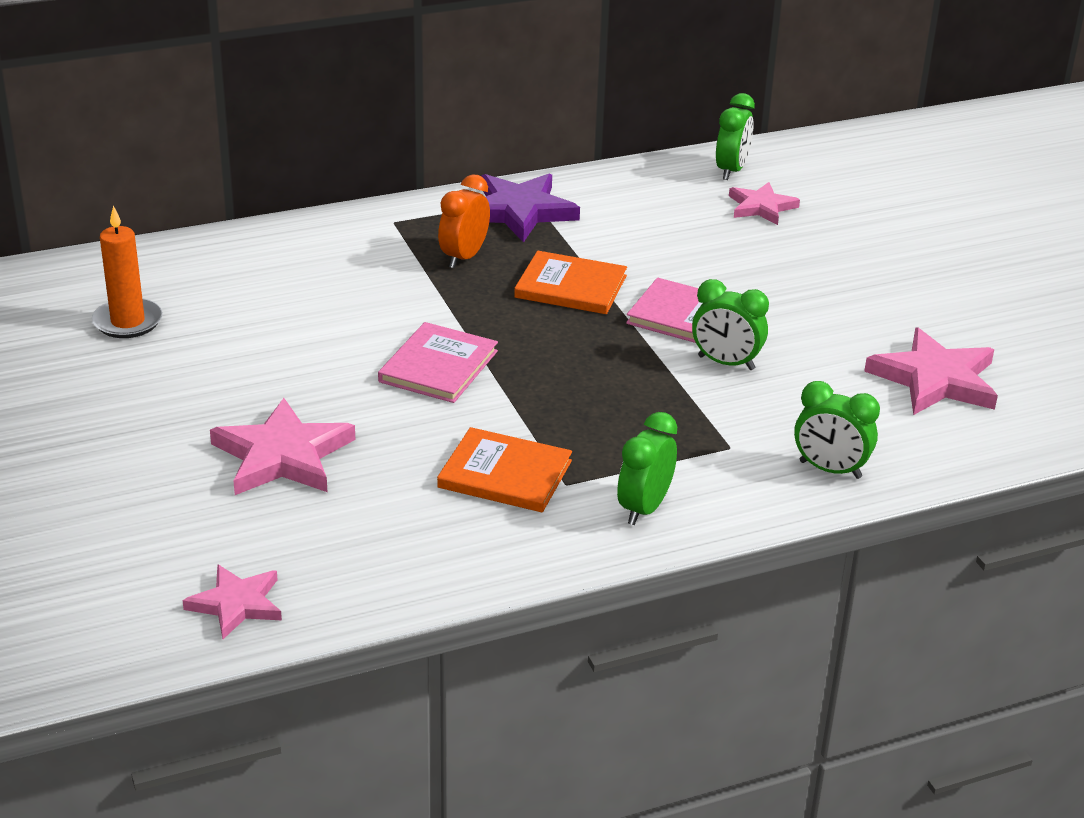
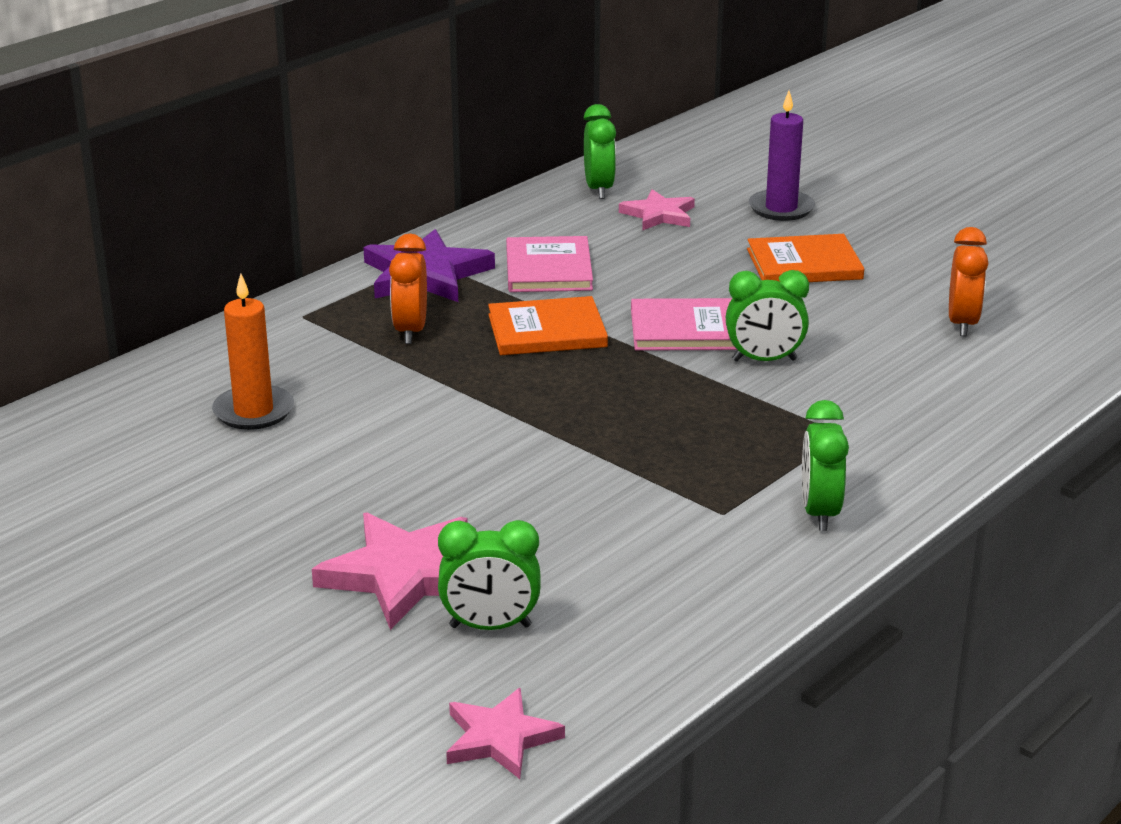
camera: 25 degrees left, 5 degrees down
orange candle [92,206,163,338] -> orange candle moved to [212,273,294,430]
pink book [378,322,498,403] -> pink book moved to [506,236,593,292]
orange book [437,427,572,512] -> orange book moved to [747,234,864,282]
green clock [794,381,880,479] -> green clock moved to [438,520,541,630]
pink star [864,327,998,415] -> orange clock [949,227,989,336]
none -> purple candle [749,91,815,221]

